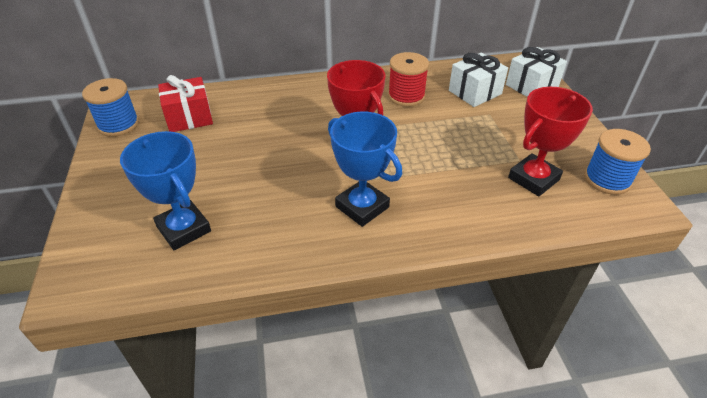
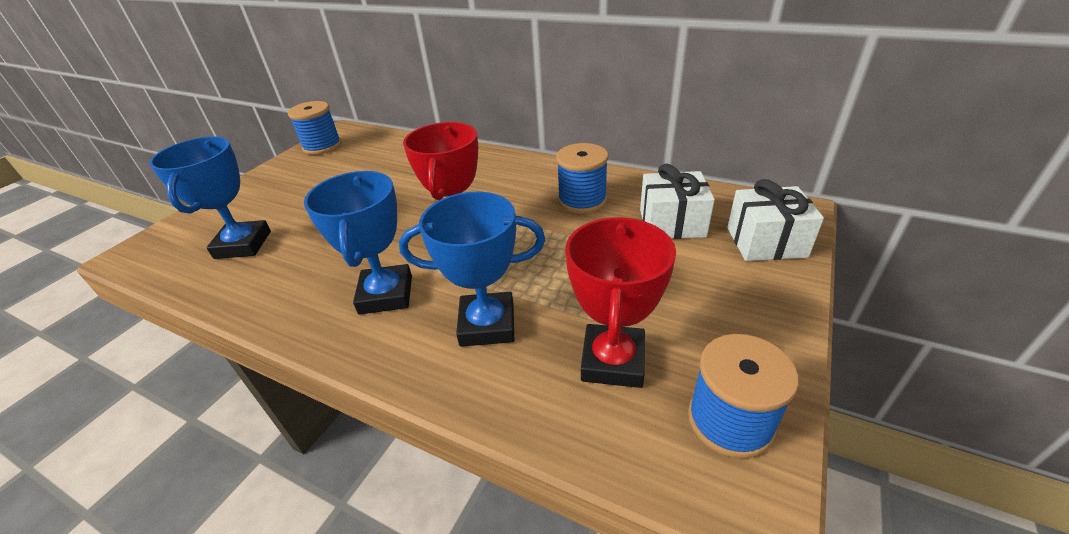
camera: 40 degrees right, 5 degrees down
red gift [158,75,213,132] -> none
red spool [388,52,429,107] -> blue spool [556,143,608,214]
red trophy [508,87,593,196] -> red trophy turned 75 degrees counterclockwise [565,217,676,388]
none -> blue trophy [399,192,545,347]

